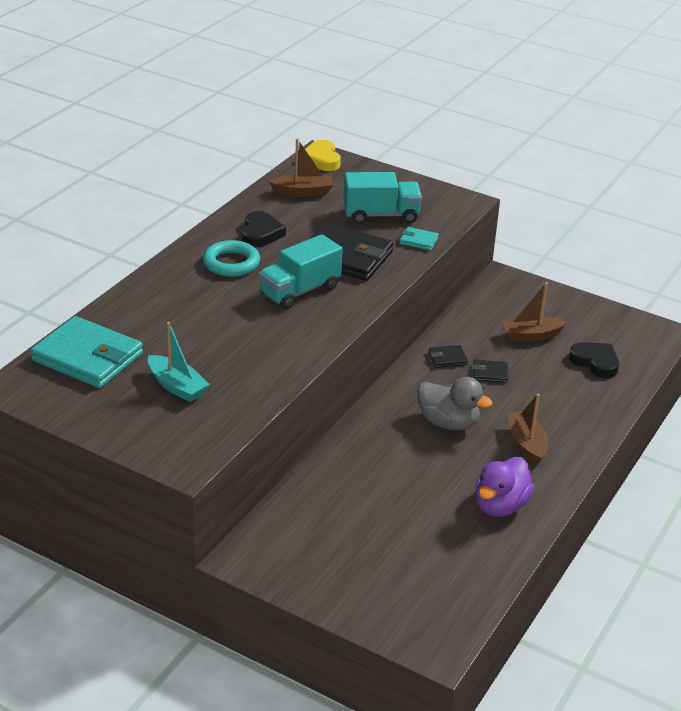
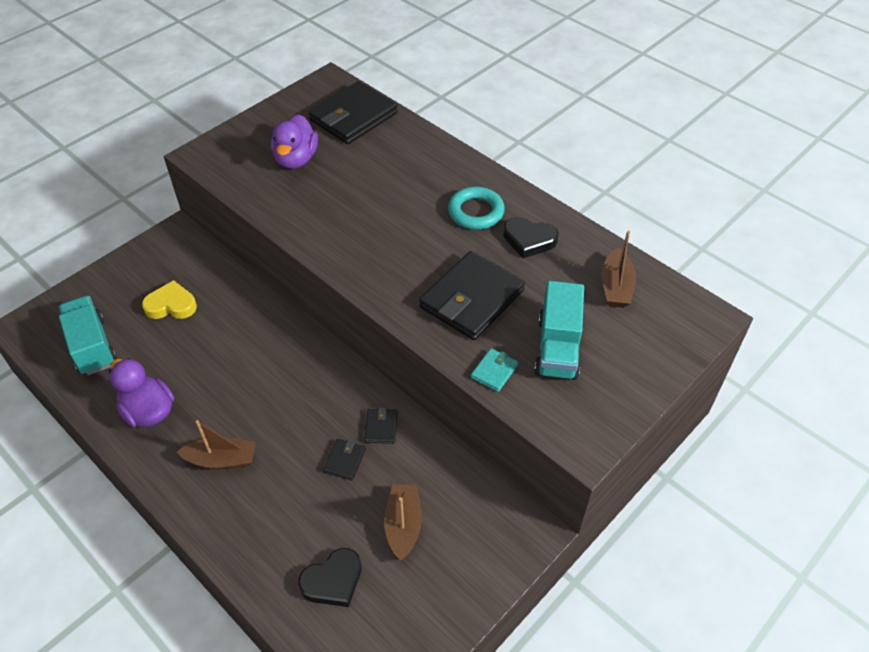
camera: 105 degrees right, 15 degrees up
turquoise wallet [31,316,143,388] -> black wallet [308,81,398,144]
turquoise boat [148,322,210,402] -> purple duck [271,114,318,169]
turquoise truck [259,234,343,310] -> turquoise truck moved to [59,296,117,375]
yellow heart [305,140,341,171] -> yellow heart moved to [142,280,197,319]
grey duck [417,377,493,430] -> none

